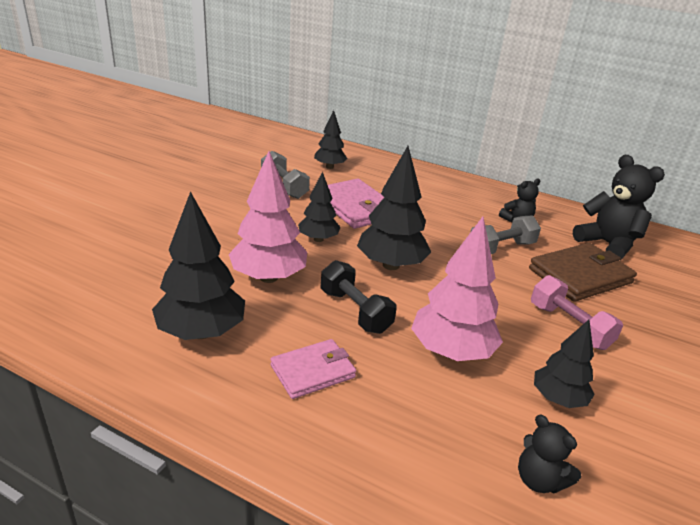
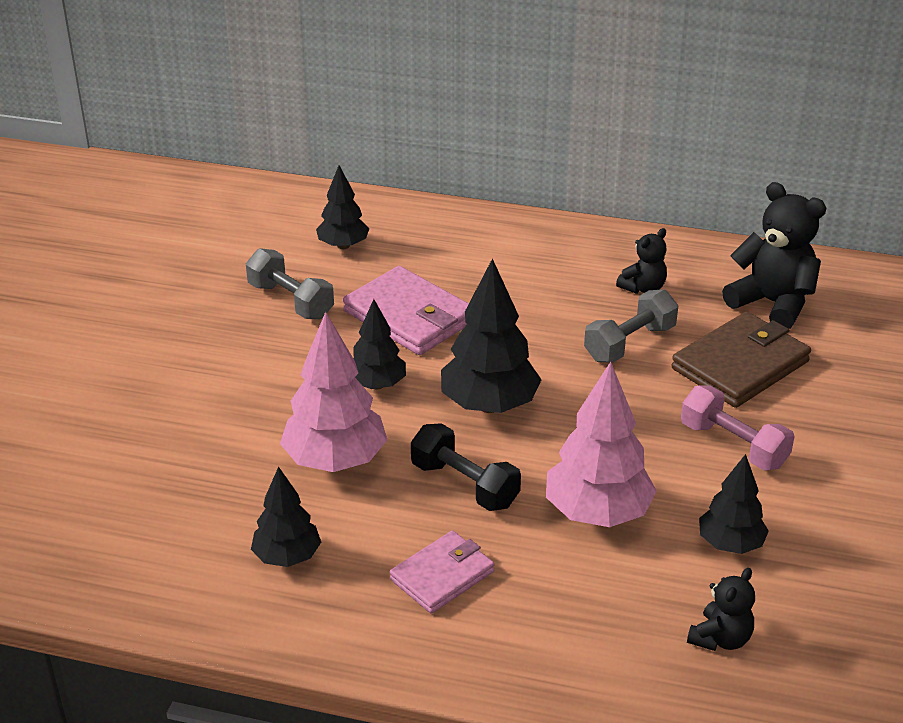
camera: 10 degrees left, 5 degrees up
black tree [152,191,245,340] -> black tree [251,466,321,567], size x0.61
black teddy bear [518,415,581,494] -> black teddy bear turned 90 degrees counterclockwise [687,568,755,651]

